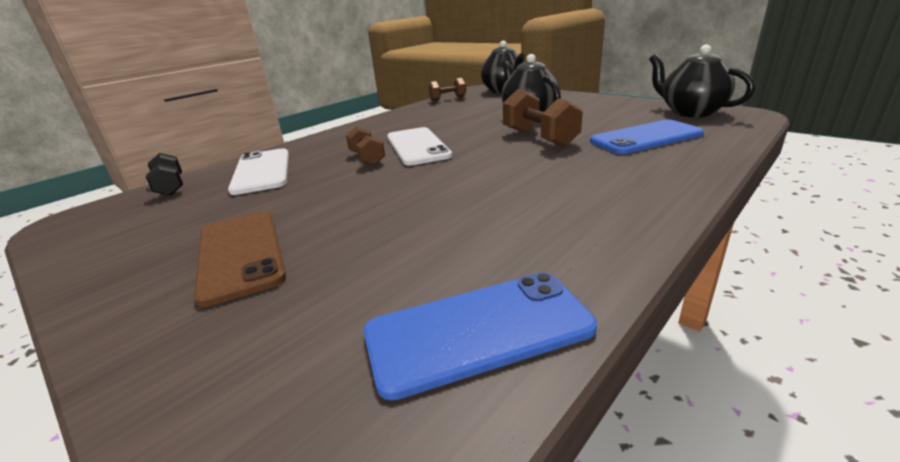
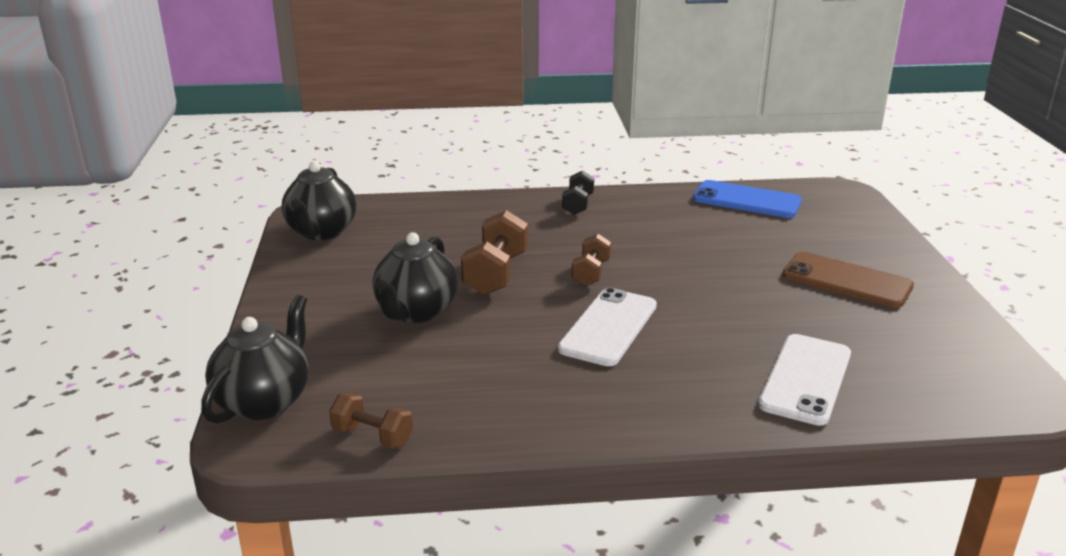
camera: 140 degrees left, 0 degrees up
black dumbbell [146,153,183,195] -> black dumbbell moved to [562,171,594,215]
brown phone [194,211,286,307] -> brown phone turned 75 degrees counterclockwise [782,252,914,308]
brown dumbbell [346,126,385,165] -> brown dumbbell moved to [571,234,611,286]
blue phone [590,120,704,154] -> none

